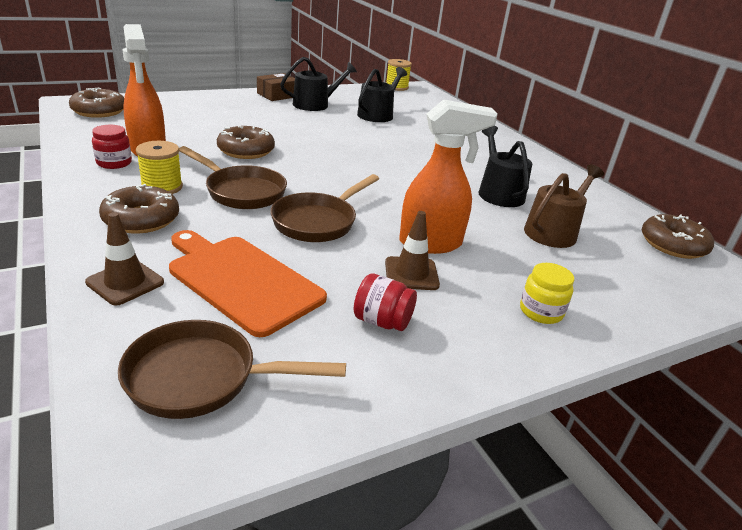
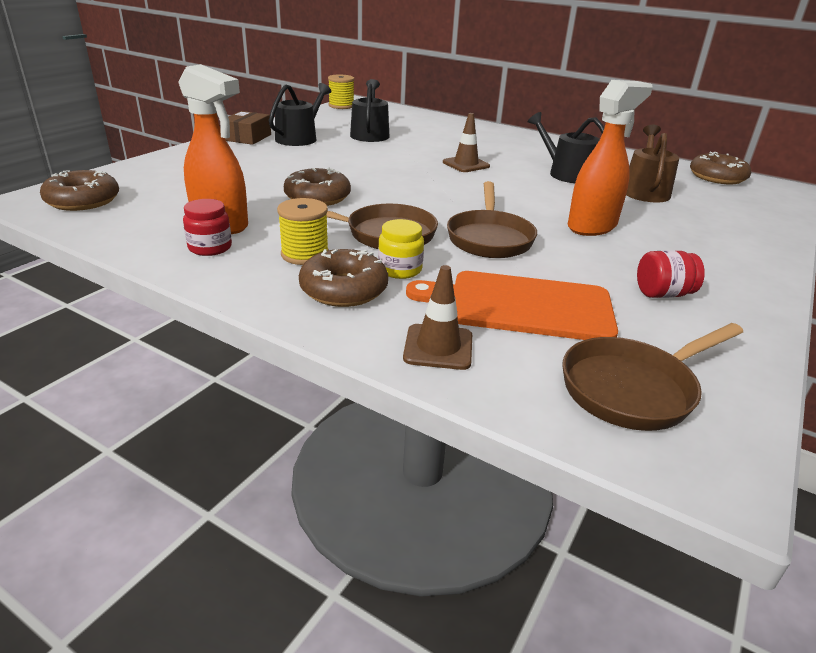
camera: 30 degrees left, 0 degrees up
brown traffic cone [385,211,440,290] -> brown traffic cone moved to [443,113,490,172]
yellow jar [520,263,574,324] -> yellow jar moved to [378,219,424,279]

